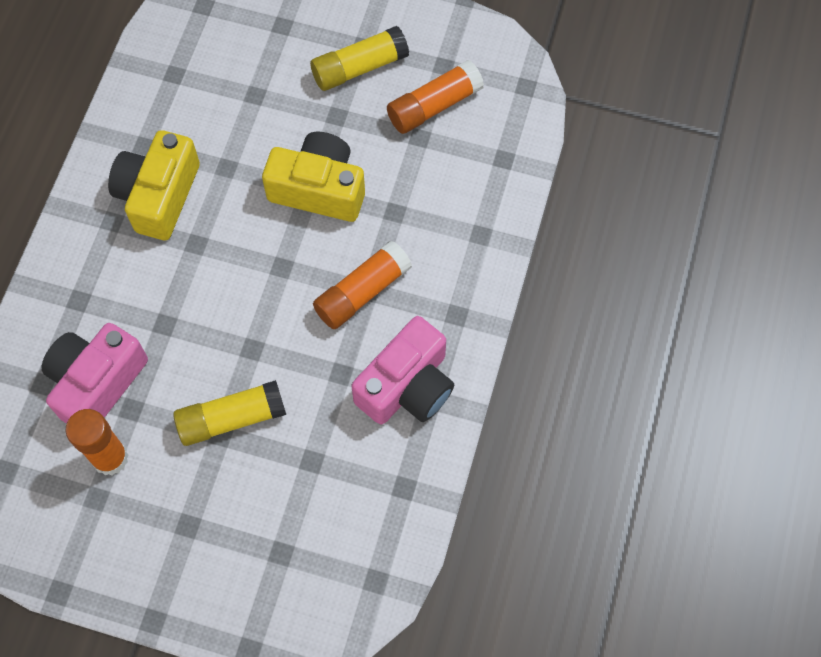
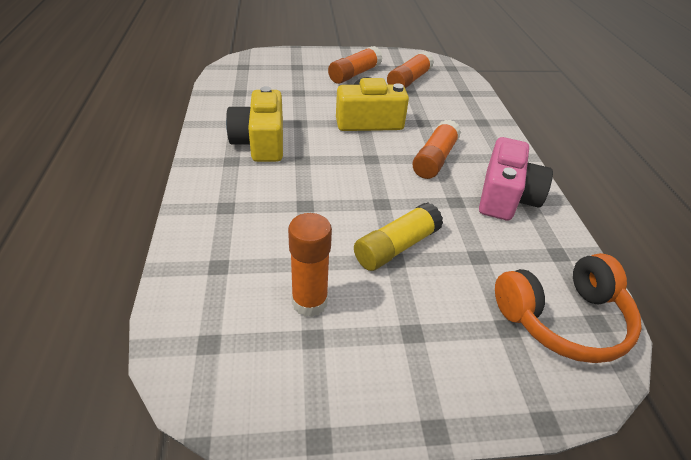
camera: 25 degrees left, 25 degrees down
pink camera [42,323,148,424] -> none
yellow glue stick [310,26,409,91] -> orange glue stick [328,46,382,84]
none -> orange headphones [495,253,642,363]

